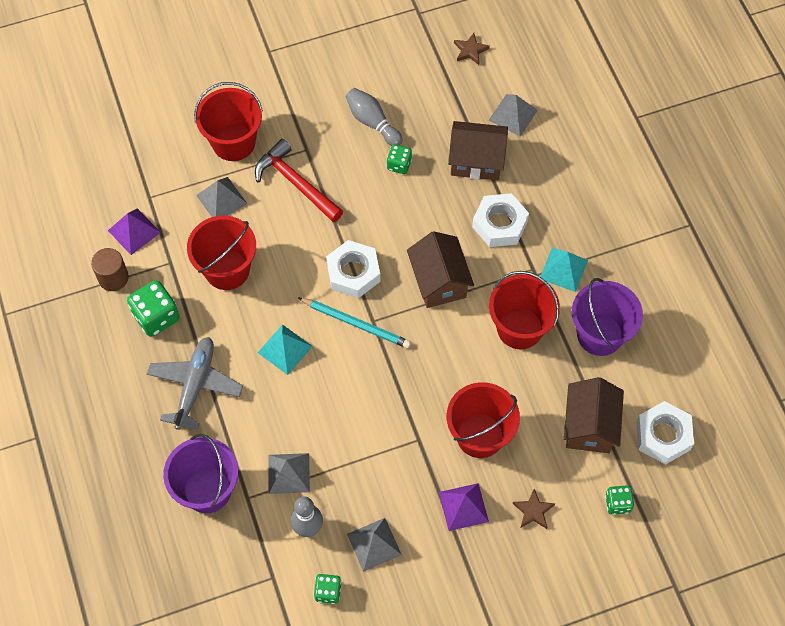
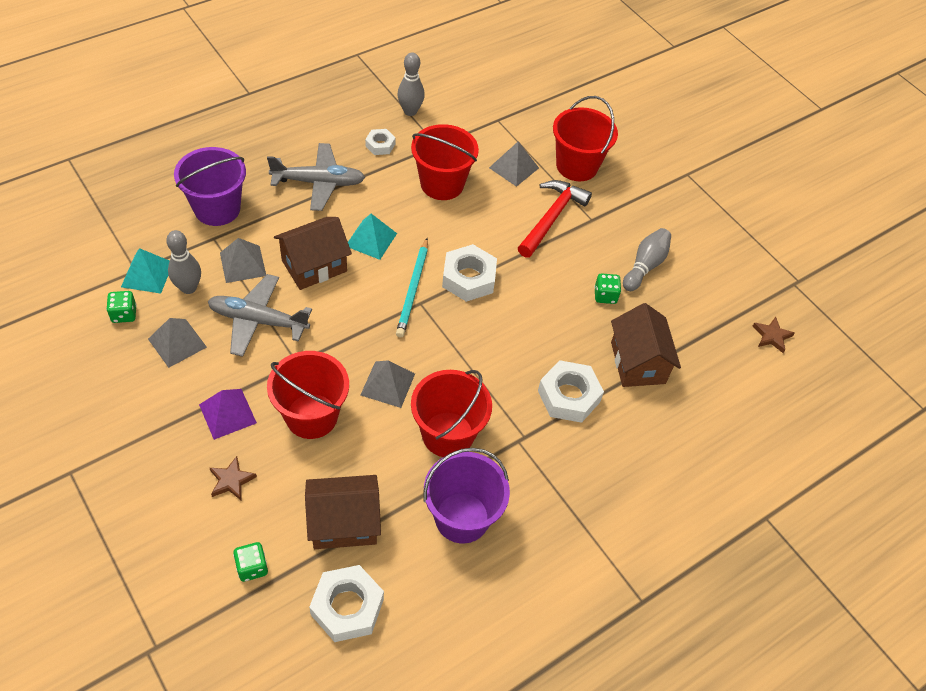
camera: 70 degrees right, 10 degrees down
brown cylinder [91,248,129,291] -> grey bowling pin [397,53,425,116]
purple pyramid [108,208,161,255] -> none
green dice [127,280,180,337] -> white nut [365,129,396,155]
brown house [407,231,474,308] -> brown house moved to [274,217,352,290]
grey pyramid [489,94,538,136] -> grey pyramid moved to [361,360,415,408]
turquoise pyramid [540,248,588,292] -> turquoise pyramid moved to [121,248,170,294]
none -> grey plane [208,274,312,357]

